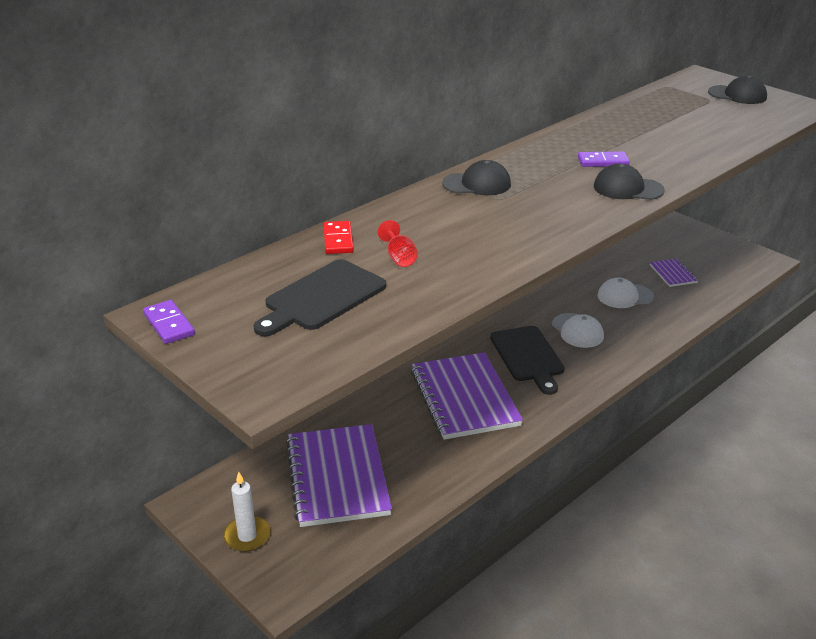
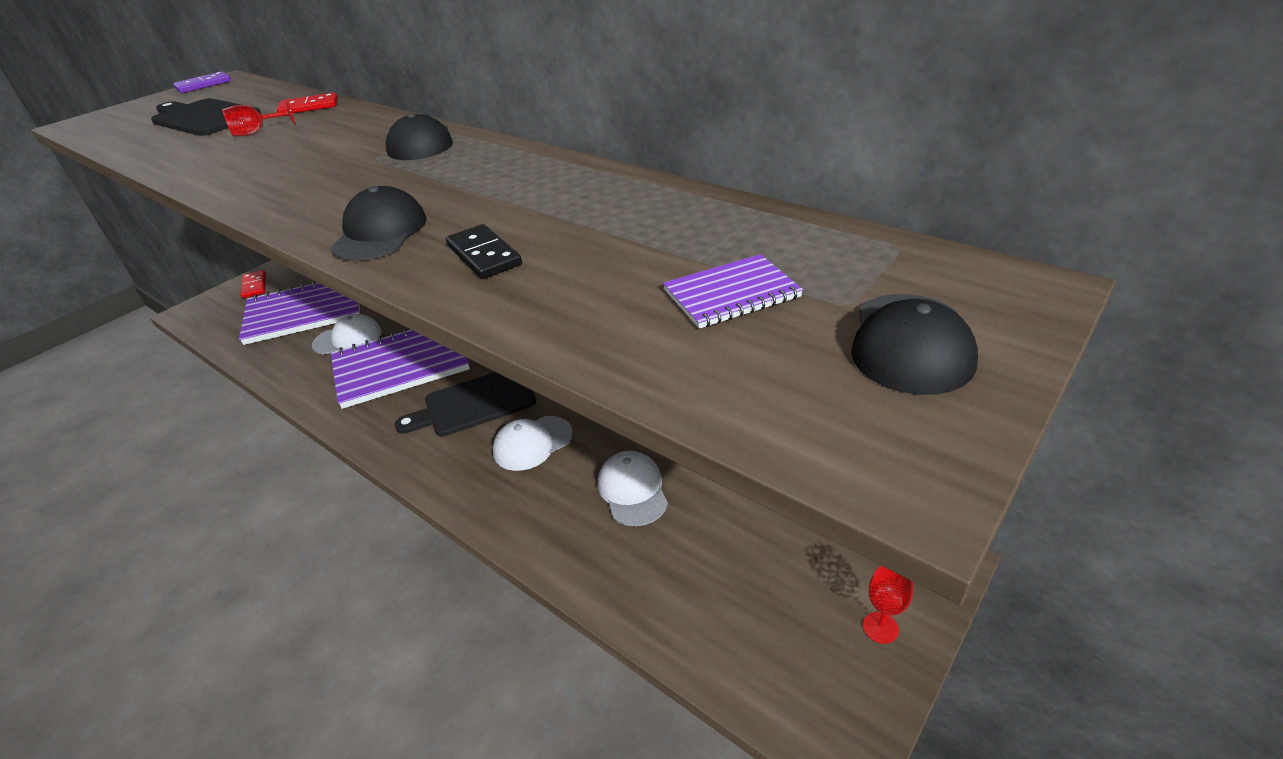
camera: 85 degrees right, 5 degrees up
white candle [223,472,271,552] -> red domino [241,270,266,298]
purple domino [578,151,630,167] -> none
purple notebook [650,259,698,287] -> purple notebook moved to [663,254,803,329]
none -> white cap [312,314,382,355]
none -> black domino [446,224,522,279]
none -> red goblet [863,566,913,644]

